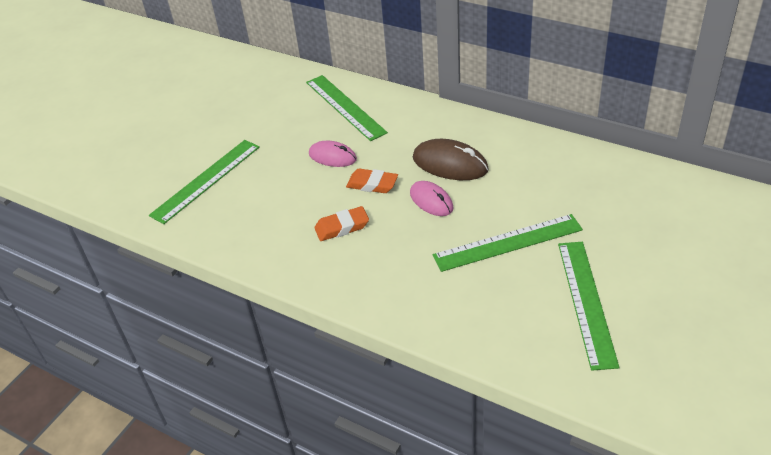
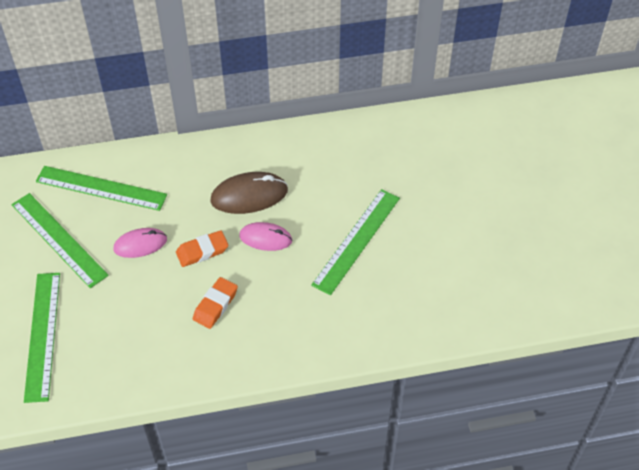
camera: 45 degrees left, 10 degrees up
green ruler [558,242,620,371] -> green ruler moved to [11,193,109,288]

